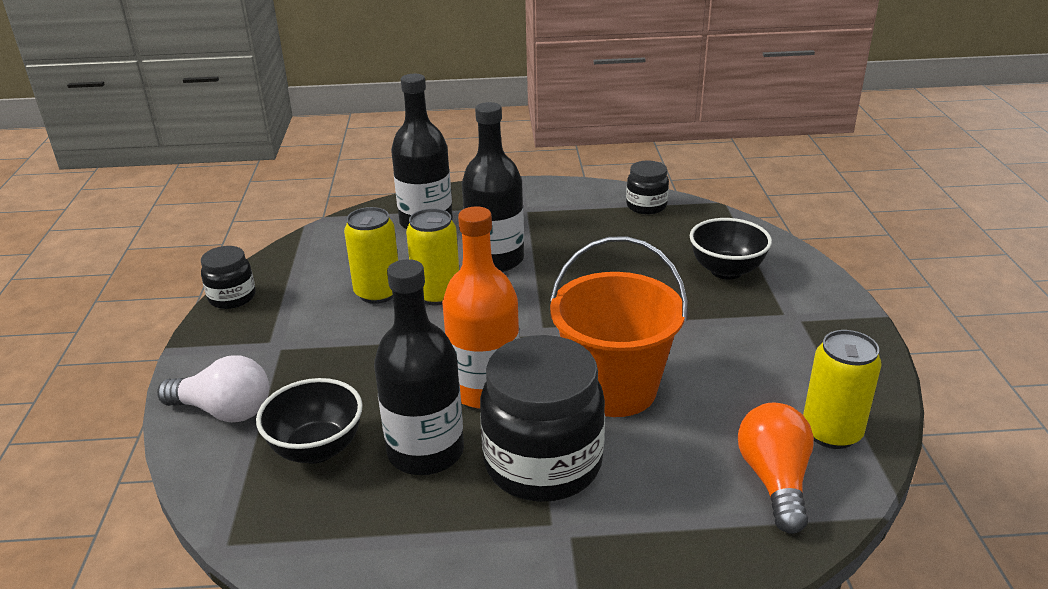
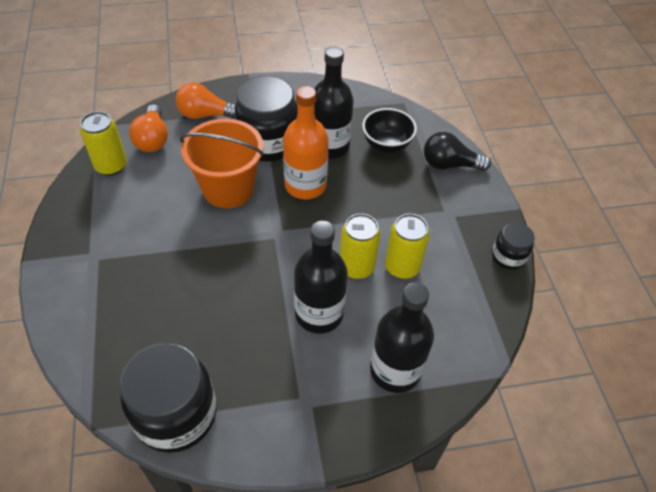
camera: 170 degrees right, 20 degrees up
white light bulb [157,355,269,422] -> black light bulb [424,132,491,171]
black jar [626,161,669,214] -> black jar [120,343,216,453], size x1.94
black bowl [690,218,772,280] -> none
none -> orange light bulb [175,82,236,119]

